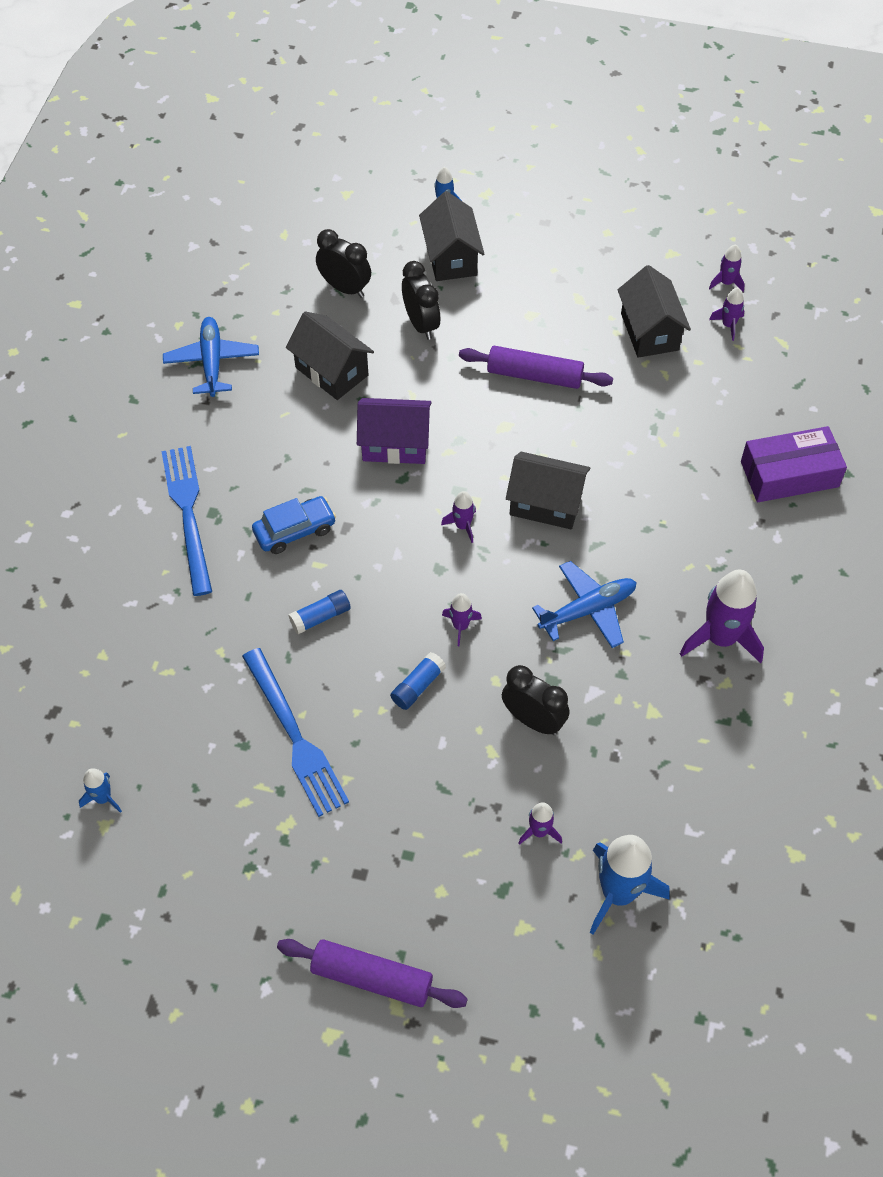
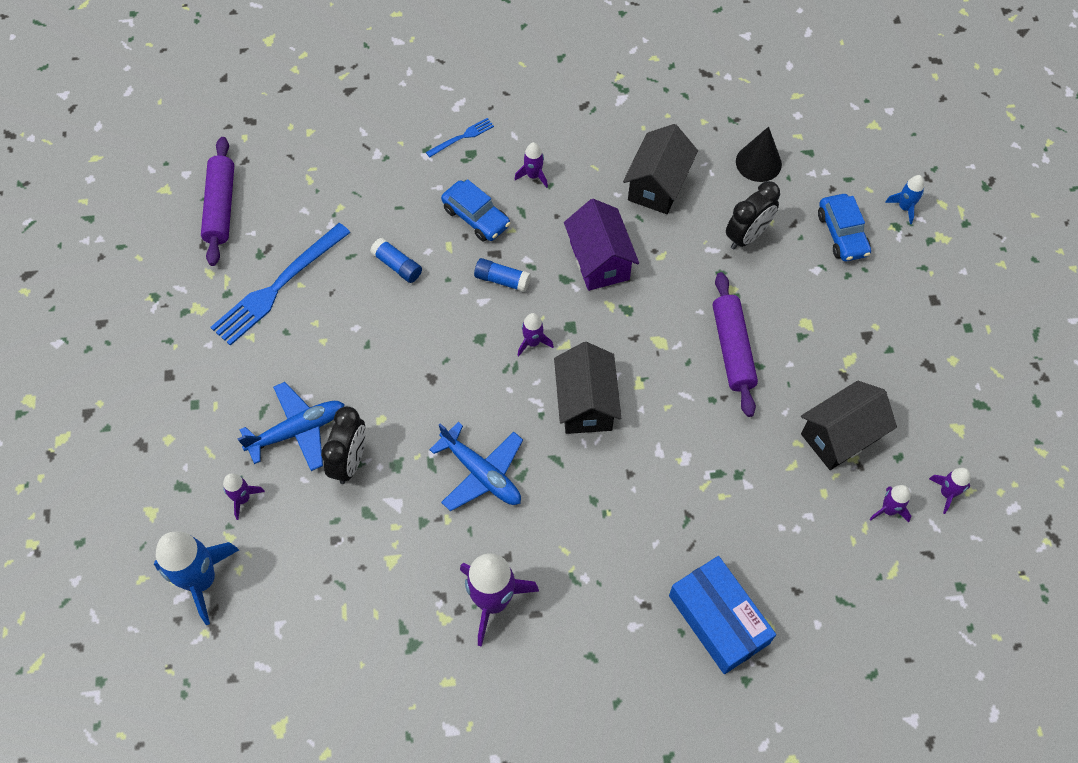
camera: 70 degrees right, 5 degrees up
blue rocket [79,768,122,813] -> none
blue fork [161,446,212,596] -> blue fork [426,118,494,158], size x0.47
blue plane [163,317,259,397] -> blue plane moved to [237,382,345,471]
purple rolling pin [277,939,468,1008] -> purple rolling pin moved to [201,137,234,266]
black clock [316,229,371,298] -> black cone [736,127,782,182]
blue glue stick [390,652,446,710] -> blue glue stick moved to [474,258,531,292]
black house [419,191,484,281] -> blue car [818,194,871,261]
purple rocket [442,593,482,647] -> purple rocket moved to [515,142,548,188]
purple box [741,426,847,502] -> blue box [669,556,776,674]

